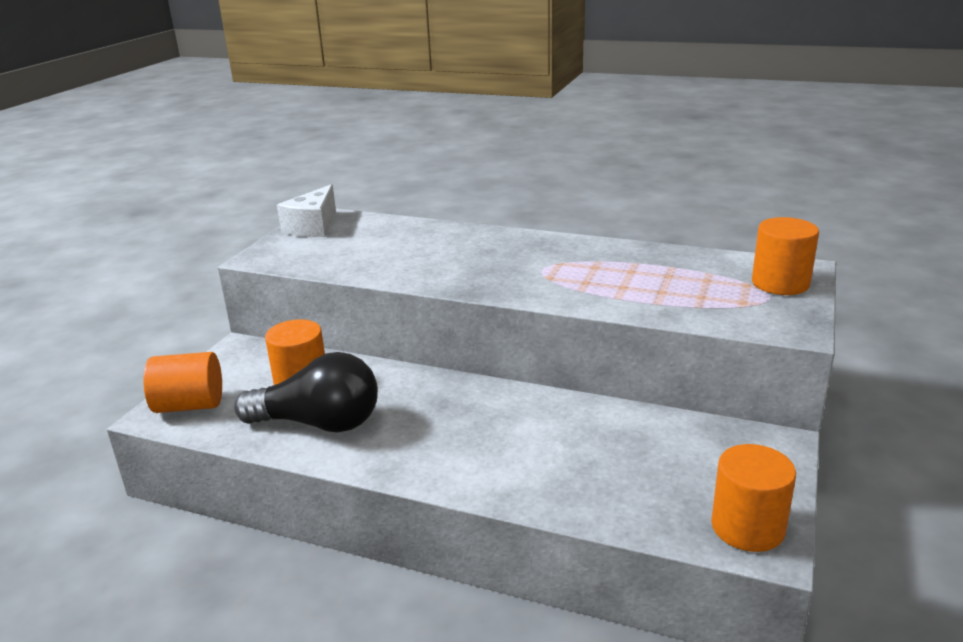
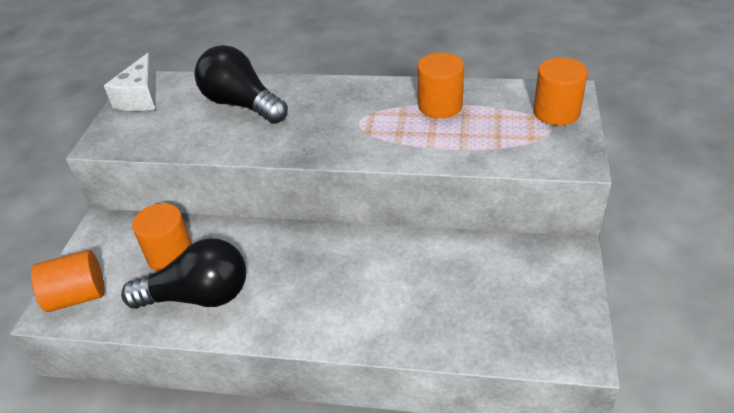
camera: 10 degrees left, 15 degrees up
orange cylinder [711,444,796,552] -> orange cylinder moved to [418,53,464,118]
none -> black light bulb [194,45,288,124]

